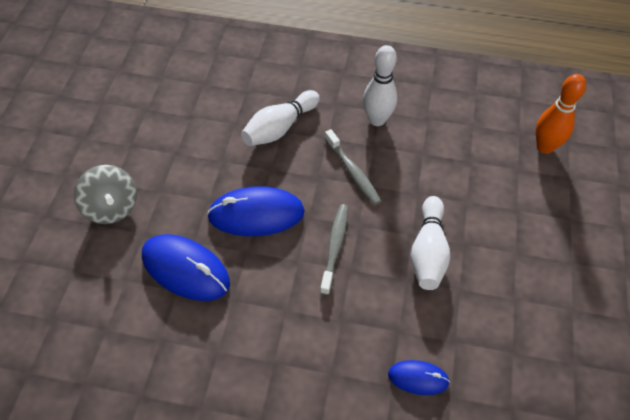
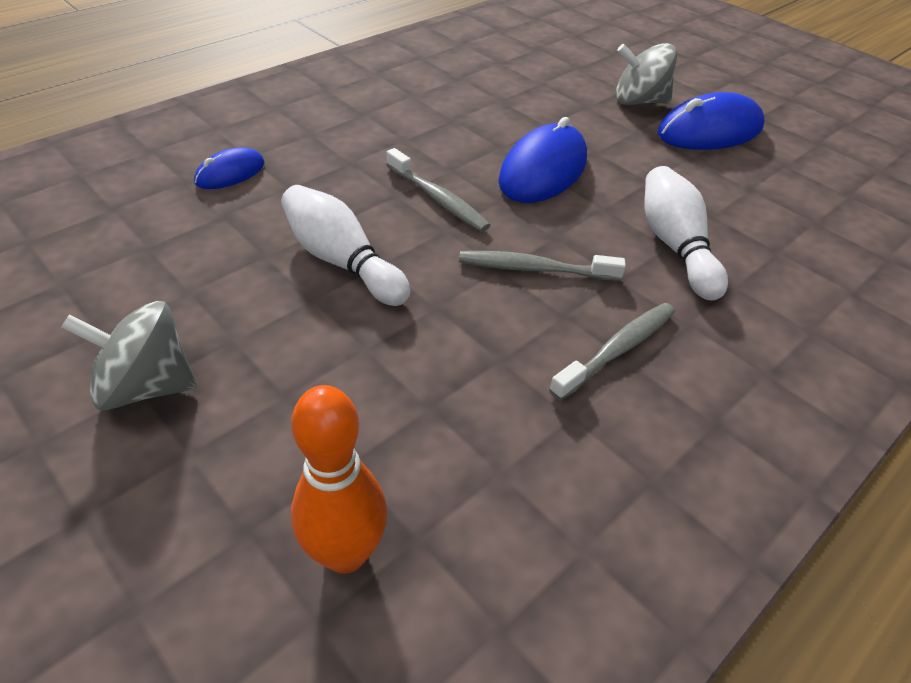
camera: 125 degrees right, 10 degrees down
blue mouse [142,234,230,301] -> blue mouse moved to [658,92,765,150]
white bowling pin [363,45,397,126] -> grey toothbrush [549,303,675,401]
none -> grey spinning top [61,301,197,410]

